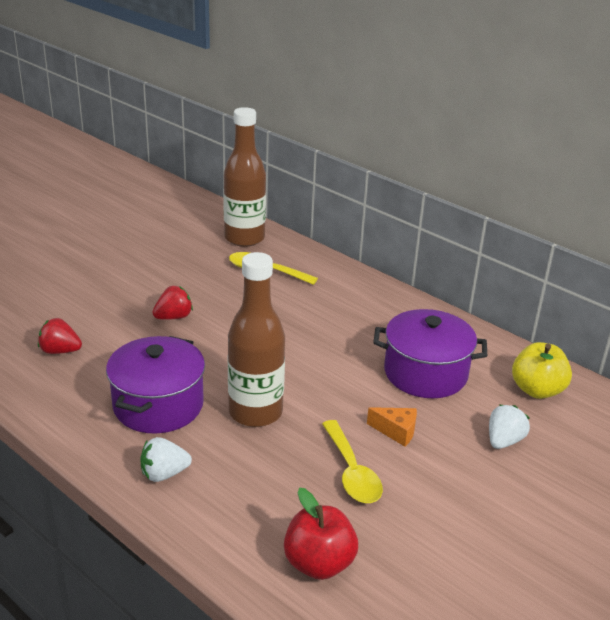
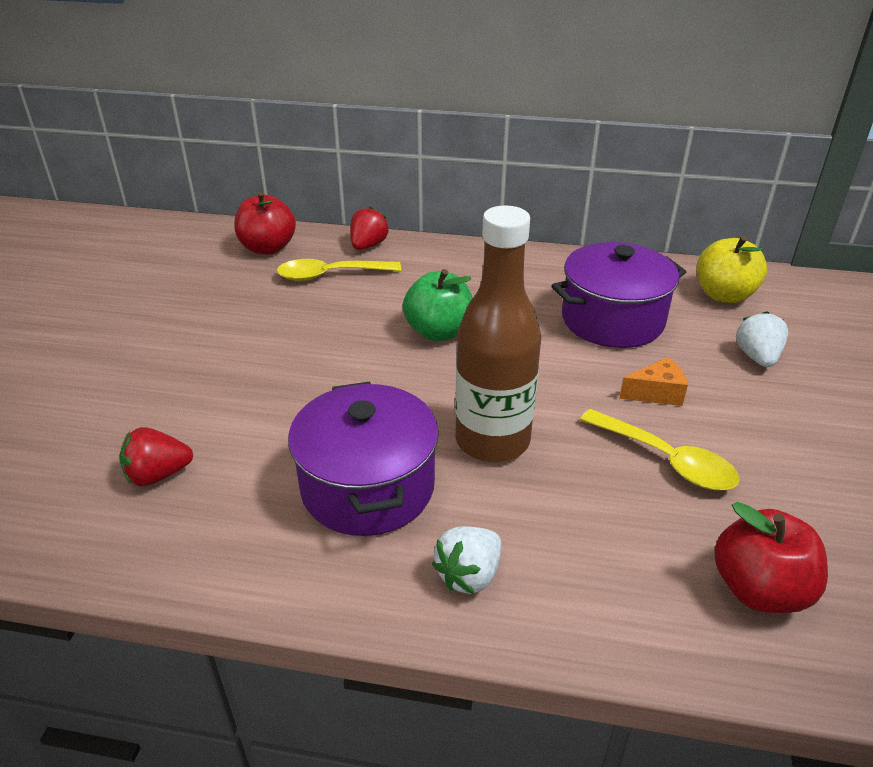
camera: 30 degrees left, 5 degrees up
red strawberry [152,286,193,320] -> red strawberry moved to [350,207,389,250]
brown bottle [223,107,266,247] -> red apple [234,191,296,254]
none -> green apple [403,269,472,341]

